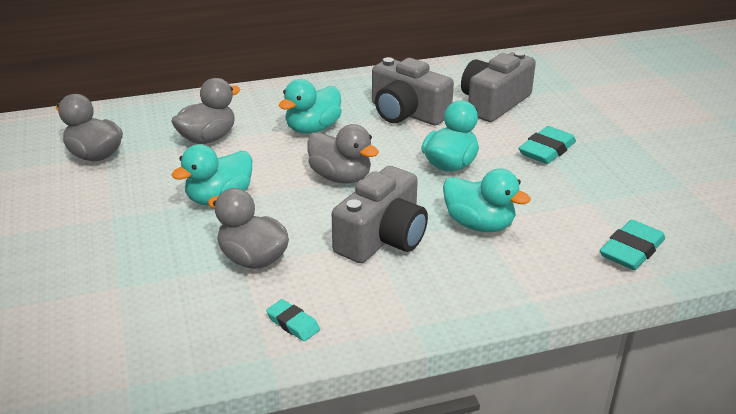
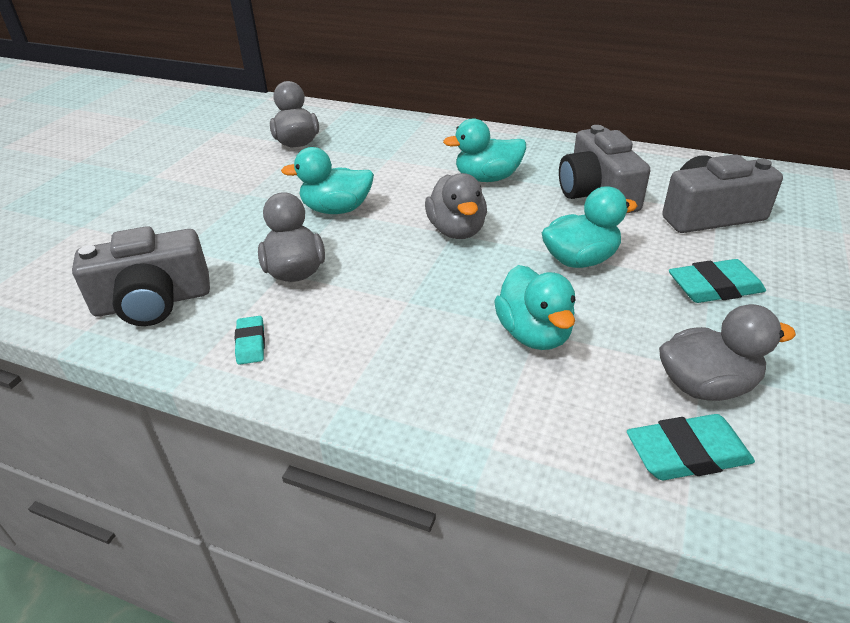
camera: 40 degrees right, 5 degrees up
grey duck [172,78,240,144] -> grey duck moved to [659,304,796,401]
grey camera [332,166,428,263] -> grey camera moved to [72,226,210,326]

